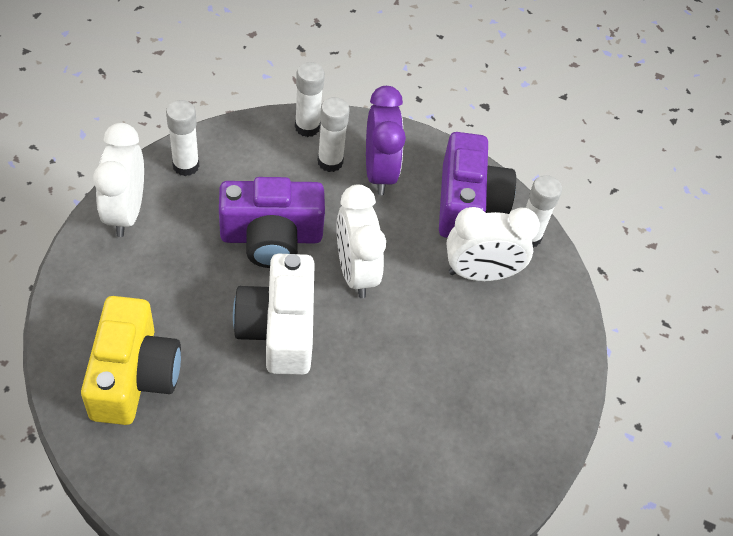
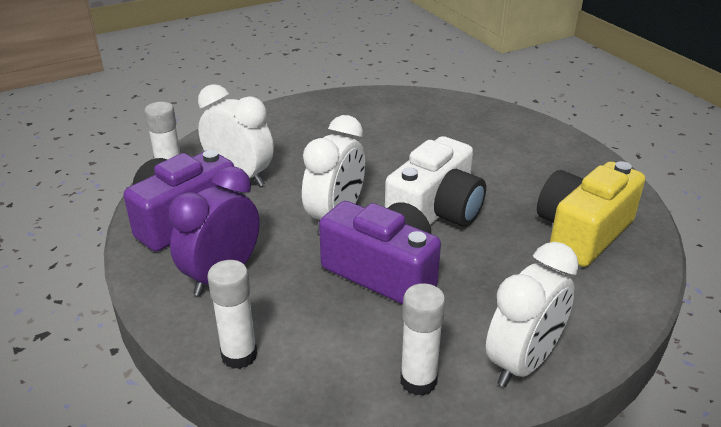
camera: 135 degrees left, 20 degrees down
white glue stick [317,97,349,172] -> none

